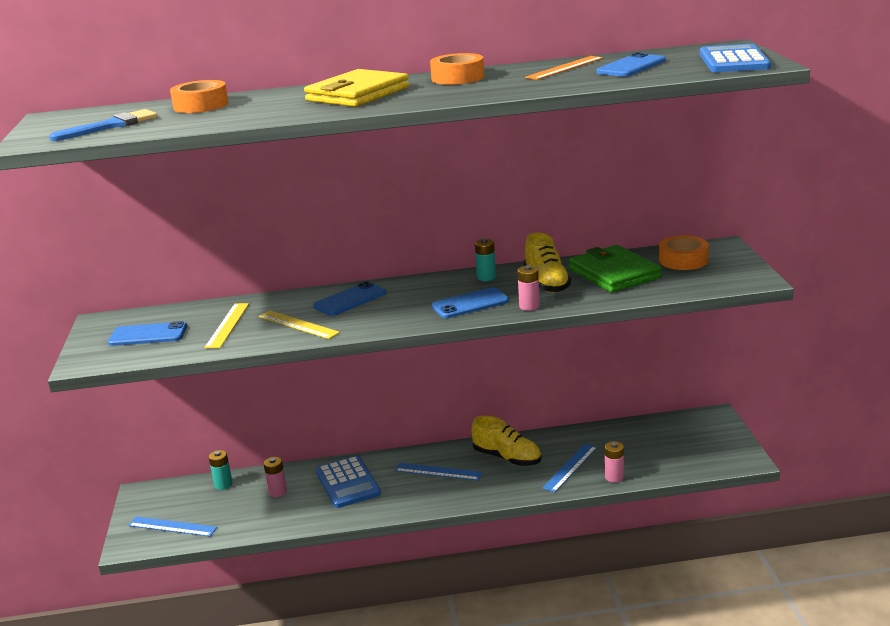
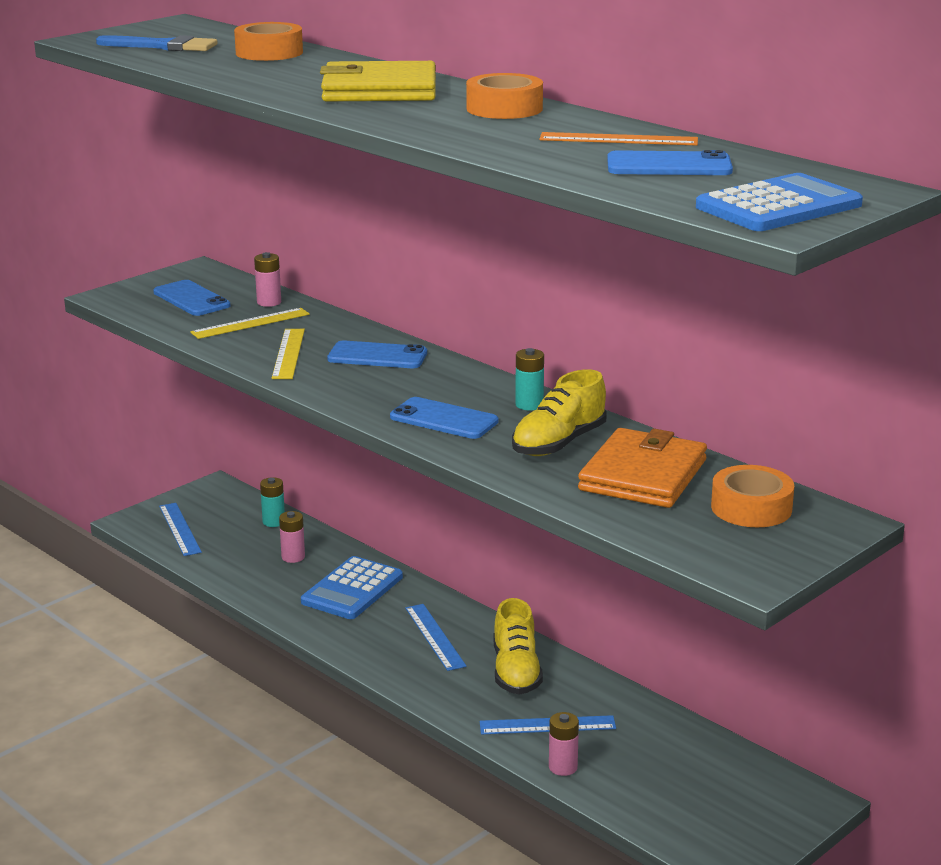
camera: 50 degrees right, 0 degrees up
pink battery [518,265,540,311] -> pink battery moved to [254,252,281,307]
green wallet [569,245,662,293] -> orange wallet [578,428,707,508]

